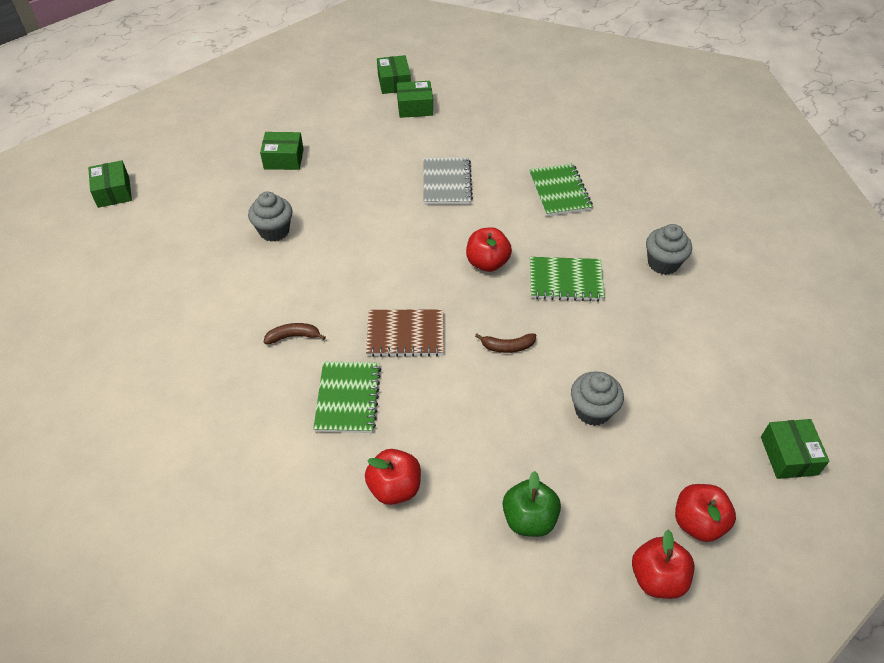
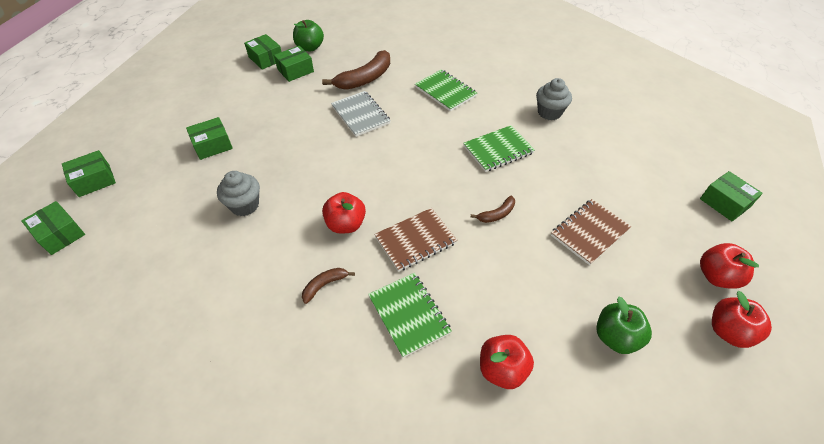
camera: 30 degrees left, 0 degrees up
red apple [466,227,512,272] -> red apple moved to [322,192,366,233]
grey cupcake [571,372,624,426] -> brown notebook [551,199,631,265]
none -> green box [62,150,116,197]
none -> green apple [293,20,324,51]
none -> brown banana [322,50,390,90]

